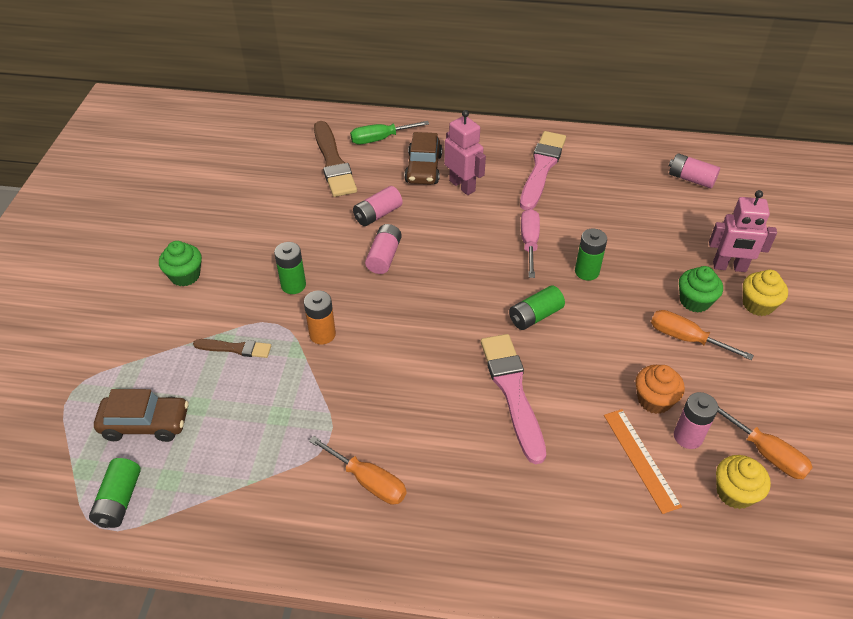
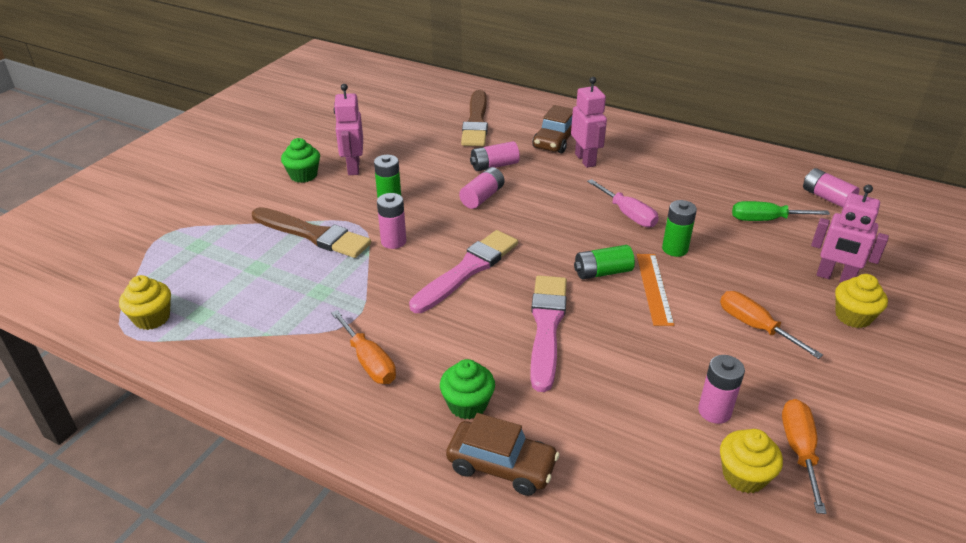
camera: 20 degrees right, 10 degrees down
green battery [89,458,141,528] -> yellow cupcake [119,275,171,330]
brown car [94,389,189,442] -> brown car moved to [446,413,559,496]
brown brush [193,339,271,358] -> brown brush [252,207,371,258], size x1.86
orange battery [304,291,336,345] -> pink battery [377,193,406,249]
green screwdriver [350,121,429,144] -> green screwdriver moved to [732,201,830,221]
pink brush [520,131,566,210] -> pink brush moved to [409,230,518,313]
pink screwdriver [521,209,540,278] -> pink screwdriver turned 120 degrees clockwise [587,179,659,227]
orange ruler [604,409,682,514] -> orange ruler moved to [637,254,674,326]
orange cupcake [636,365,685,414] -> none
green cupcake [679,266,723,313] -> green cupcake moved to [440,359,495,419]
orange screwdriver [718,406,813,479] -> orange screwdriver turned 150 degrees counterclockwise [782,399,827,514]
none -> pink robot [334,84,363,175]

